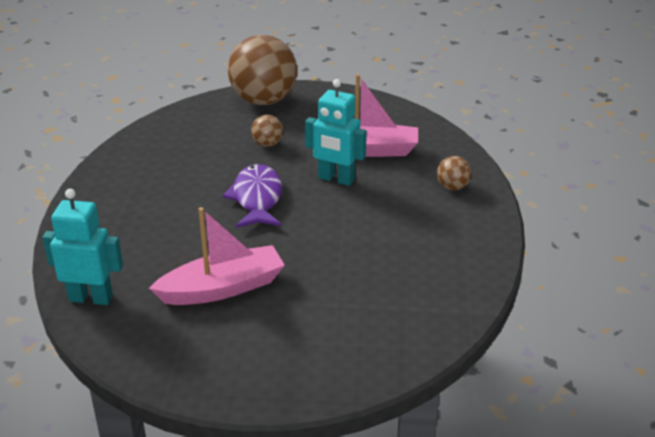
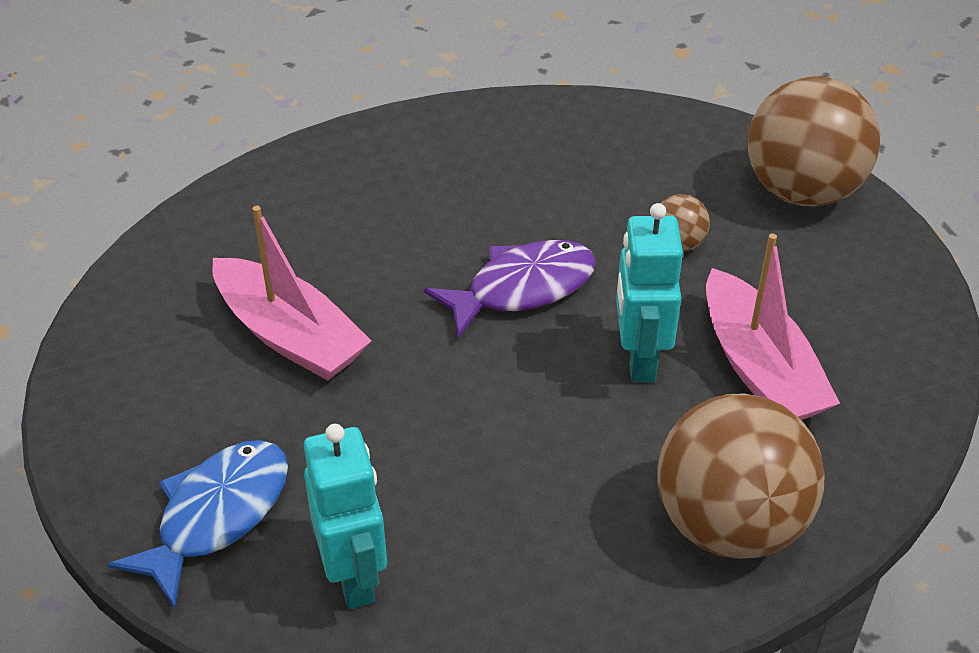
camera: 65 degrees right, 10 degrees up
turquoise robot [42,189,123,305] -> turquoise robot moved to [304,424,387,609]
brown ball [437,156,472,190] -> brown ball [657,393,825,559], size x2.30
none -> blue fish [108,440,288,609]

